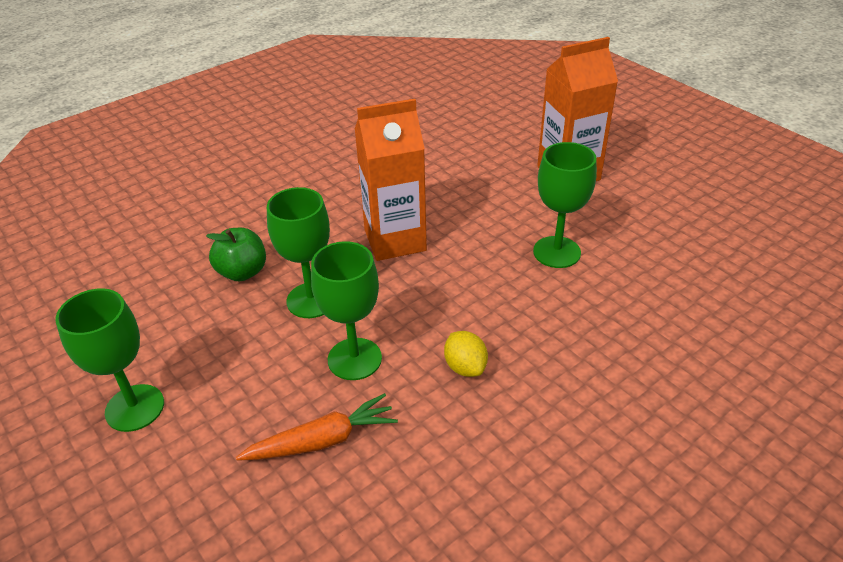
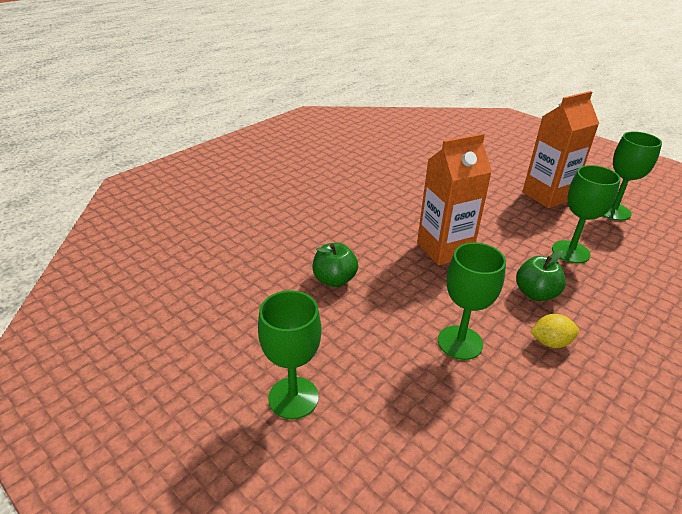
camera: 10 degrees left, 5 degrees down
orange carrot [236,393,398,461] -> none
green goblet [267,187,330,318] -> green goblet moved to [603,132,662,221]
yellow lemon [444,331,488,377] -> yellow lemon turned 60 degrees counterclockwise [530,314,579,348]
none -> green apple [516,250,566,301]

